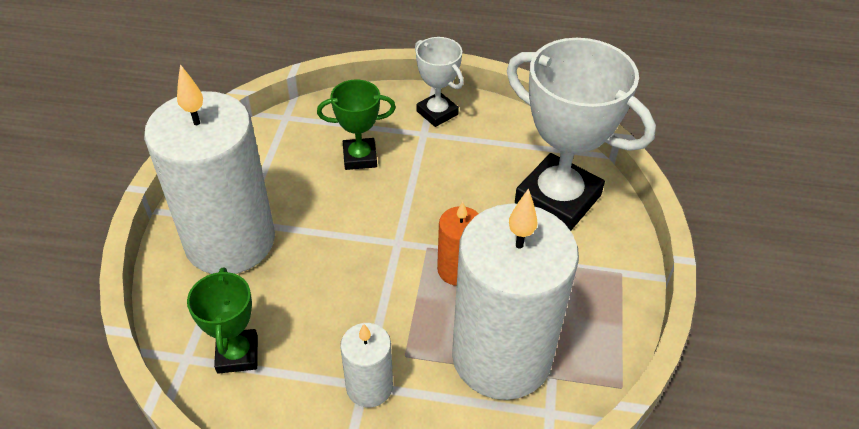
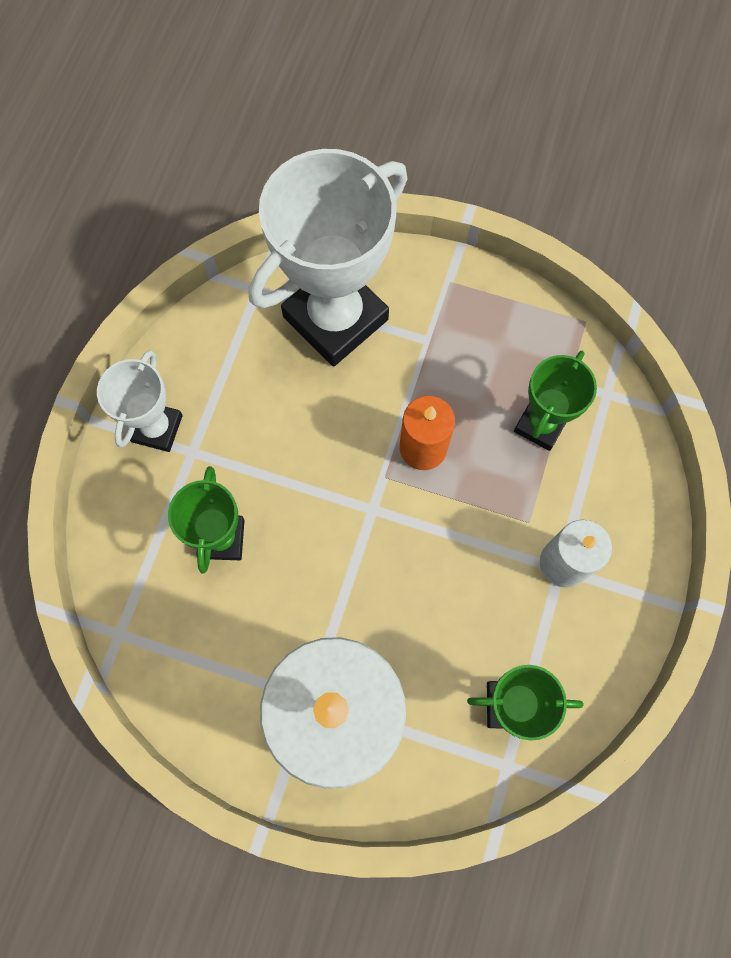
camera: 80 degrees left, 25 degrees up
white trophy [415,37,464,127] -> white trophy turned 45 degrees counterclockwise [97,350,183,452]
white candle [452,188,579,400] -> green trophy [514,351,597,451]

